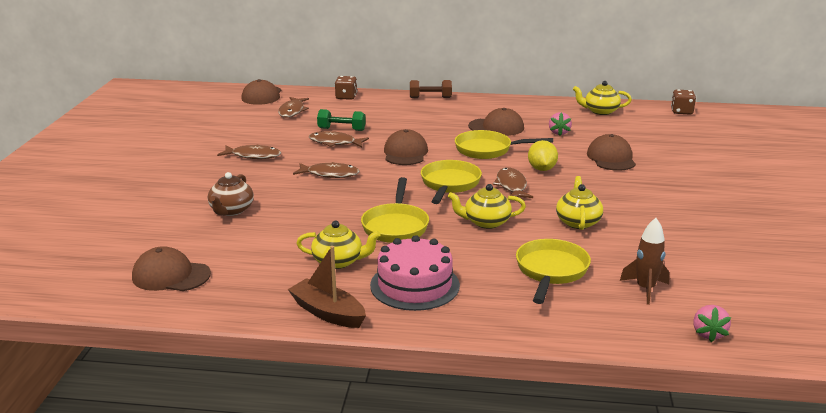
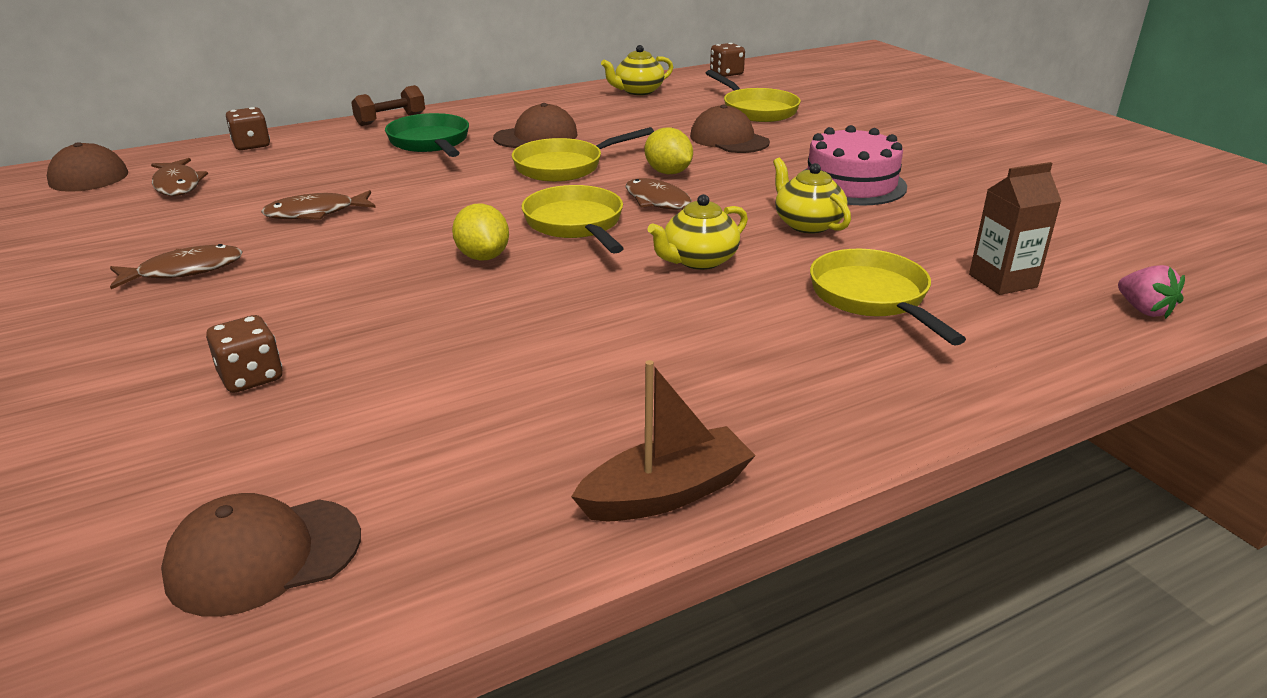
camera: 35 degrees left, 5 degrees up
brown teapot [208,172,254,216] -> brown dice [206,315,282,393]
brown boat [288,246,366,328] -> brown boat turned 150 degrees clockwise [571,360,756,521]
brown fish [293,162,360,178] -> none
yellow teapot [296,221,381,269] -> none
green dumbbell [317,109,366,131] -> none
yellow pan [361,177,429,243] -> yellow pan moved to [706,70,801,122]
pink cake [370,235,460,311] -> pink cake moved to [803,125,907,206]
brown cap [384,129,428,165] -> none
pink strawberry [549,112,572,136] -> none
brown rocket [620,218,670,305] -> brown carton [969,162,1061,295]
none -> green pan [385,113,469,157]
none -> yellow lemon [452,204,509,261]

